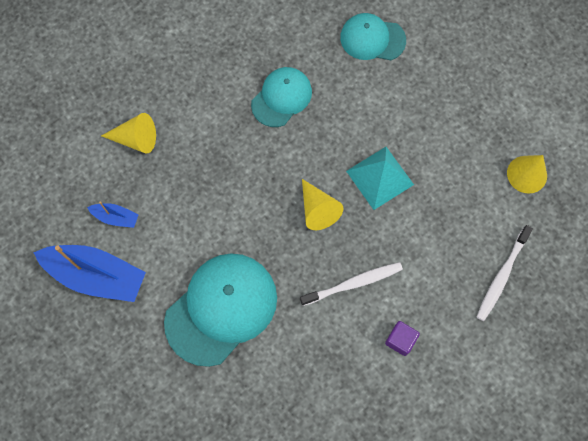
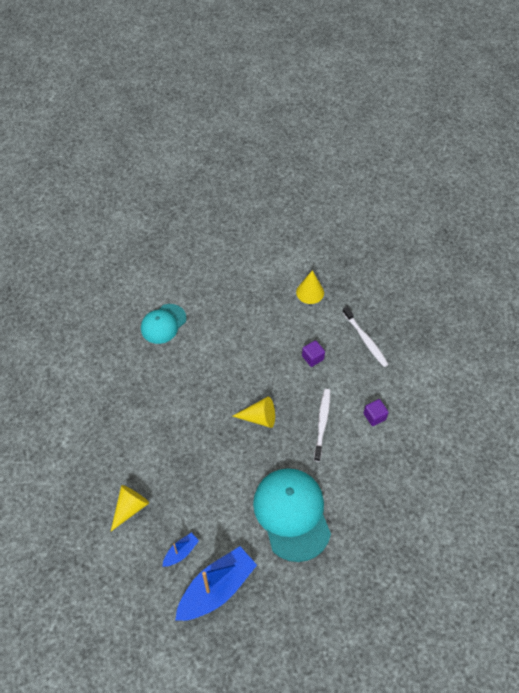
camera: 60 degrees left, 15 degrees down
turquoise cap [251,67,312,127] -> none
turquoise pyramid [346,147,414,210] -> none
none -> purple cube [302,340,325,367]

